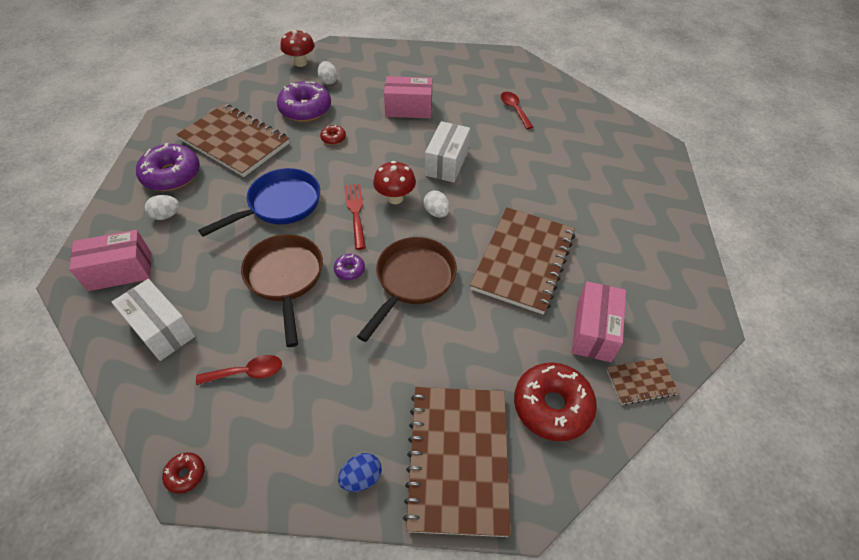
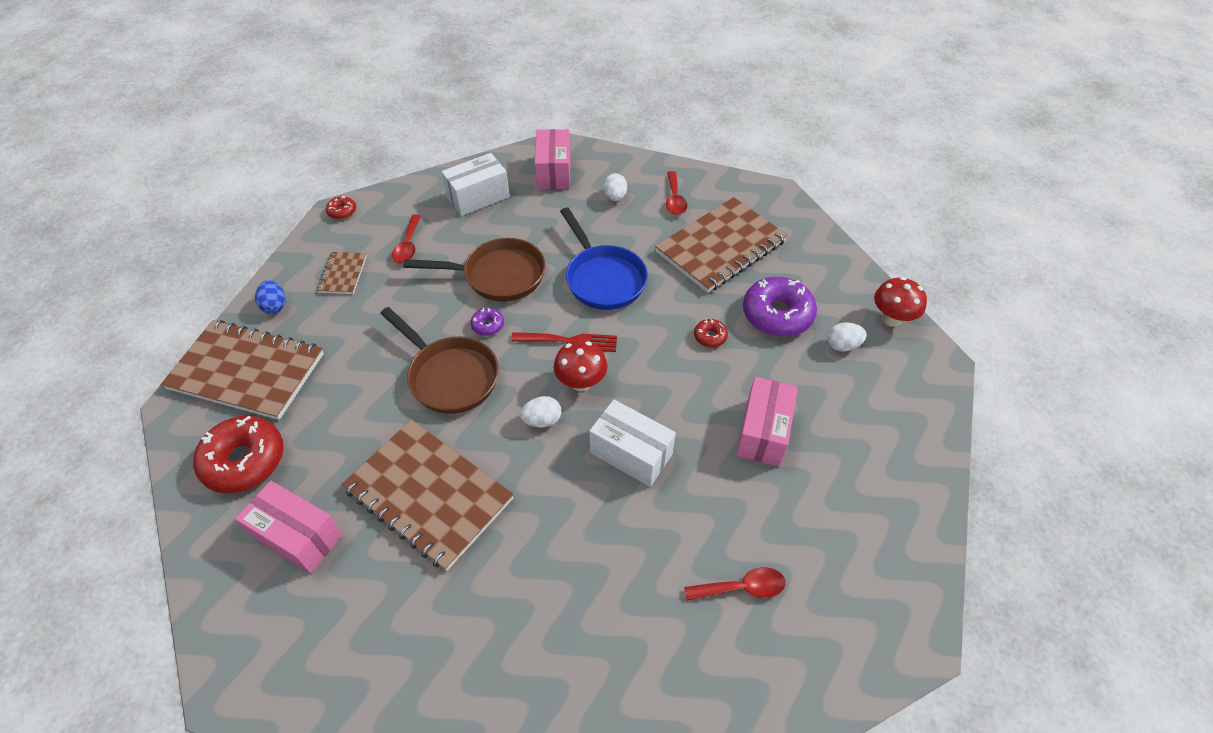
camera: 105 degrees right, 0 degrees up
purple donut [136,143,200,191] -> red spoon [666,171,687,215]
brown notebook [606,358,679,405] -> brown notebook moved to [317,252,367,294]

